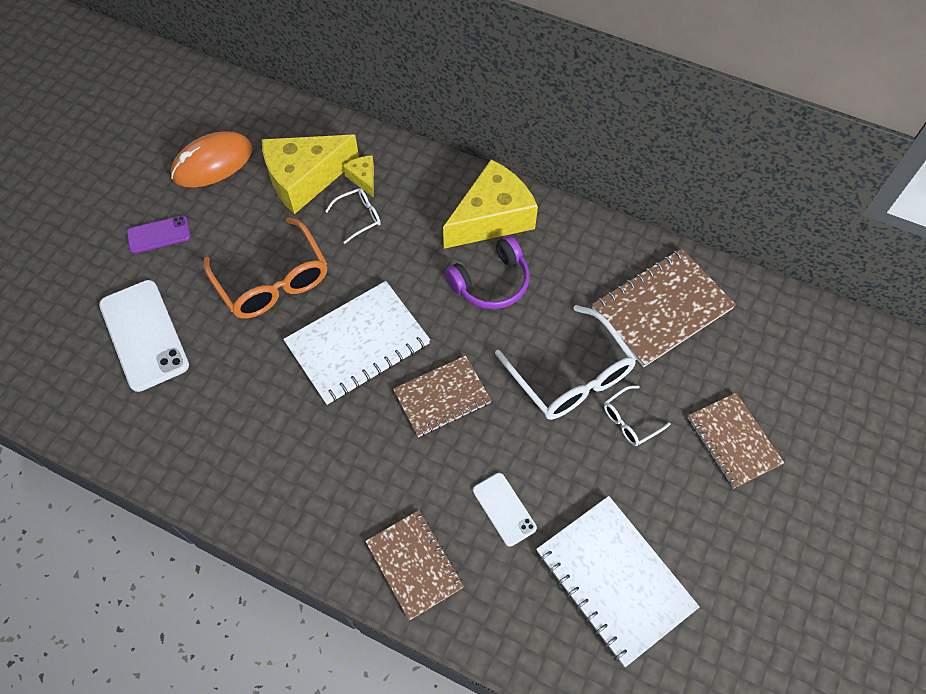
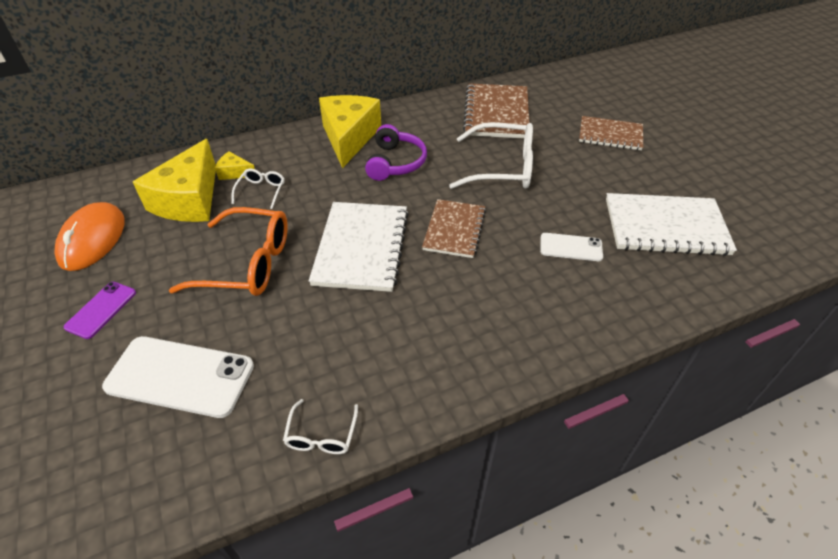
camera: 50 degrees left, 15 degrees down
brown notebook [365,510,464,620] -> none
white glasses [604,386,671,446] -> white glasses moved to [283,399,358,454]

